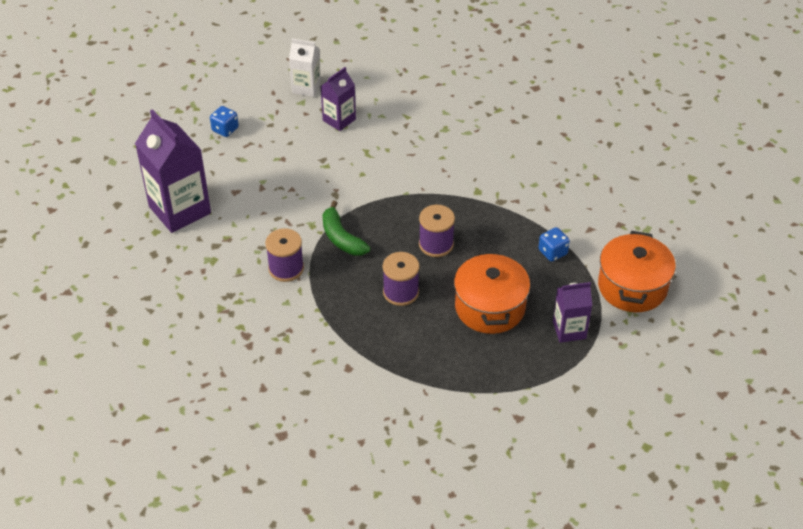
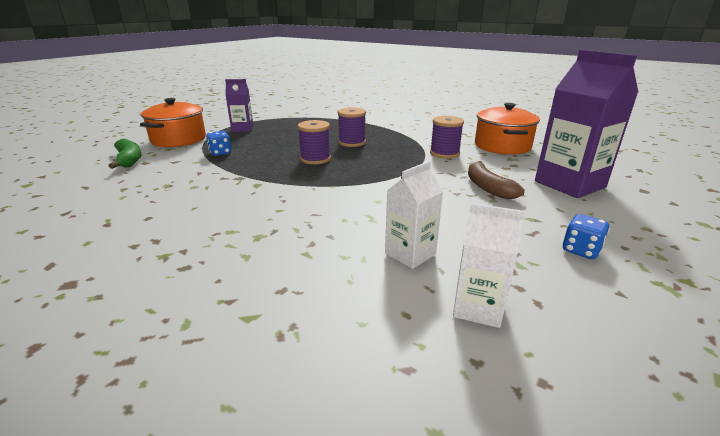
camera: 175 degrees left, 20 degrees down
purple carton [321,67,356,131] -> white carton [385,161,444,269]
green banana [322,201,370,256] -> green banana moved to [109,138,141,169]
orange pot [454,251,530,334] -> orange pot moved to [475,103,540,155]
none -> brown banana [468,161,525,199]

